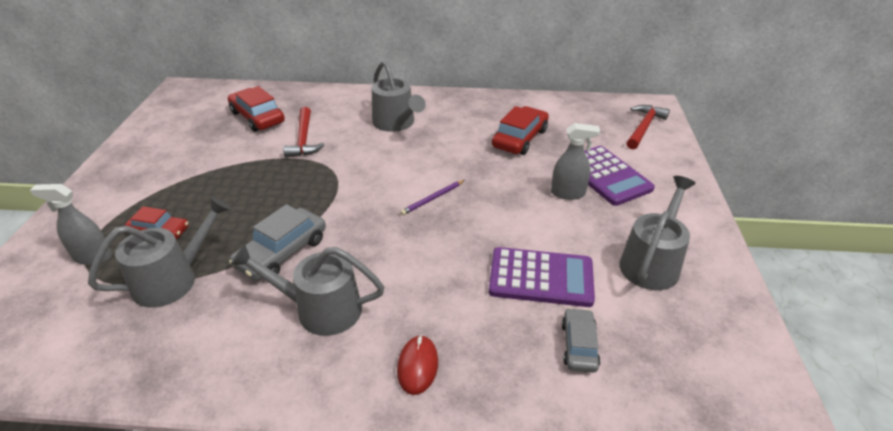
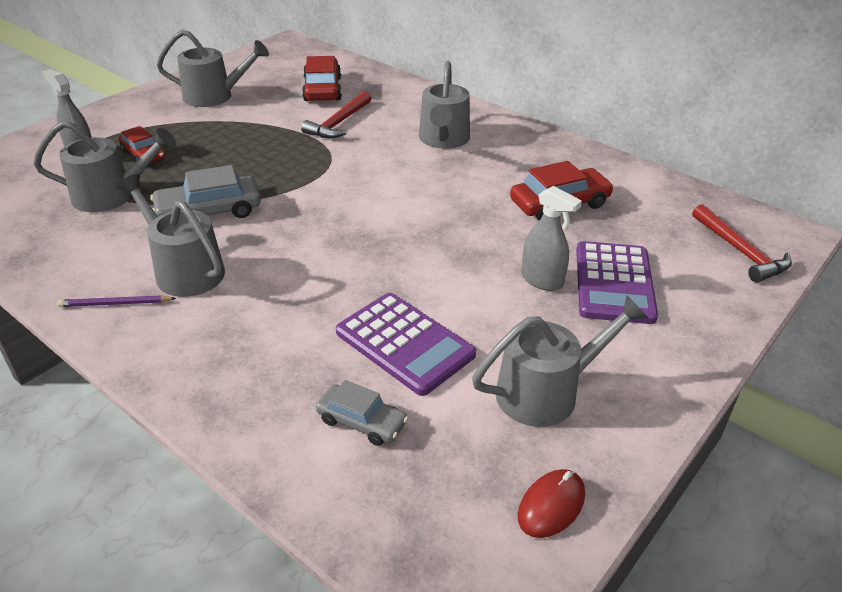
camera: 35 degrees right, 0 degrees up
red mouse [397,335,438,395] -> red mouse moved to [518,469,585,538]
purple pencil [400,180,465,215] -> purple pencil moved to [57,295,176,307]
grey car [562,308,600,373] -> grey car turned 75 degrees clockwise [316,380,408,446]
red hammer [627,105,670,149] -> red hammer turned 90 degrees clockwise [692,204,792,283]
none -> grey watering can [157,30,269,107]

